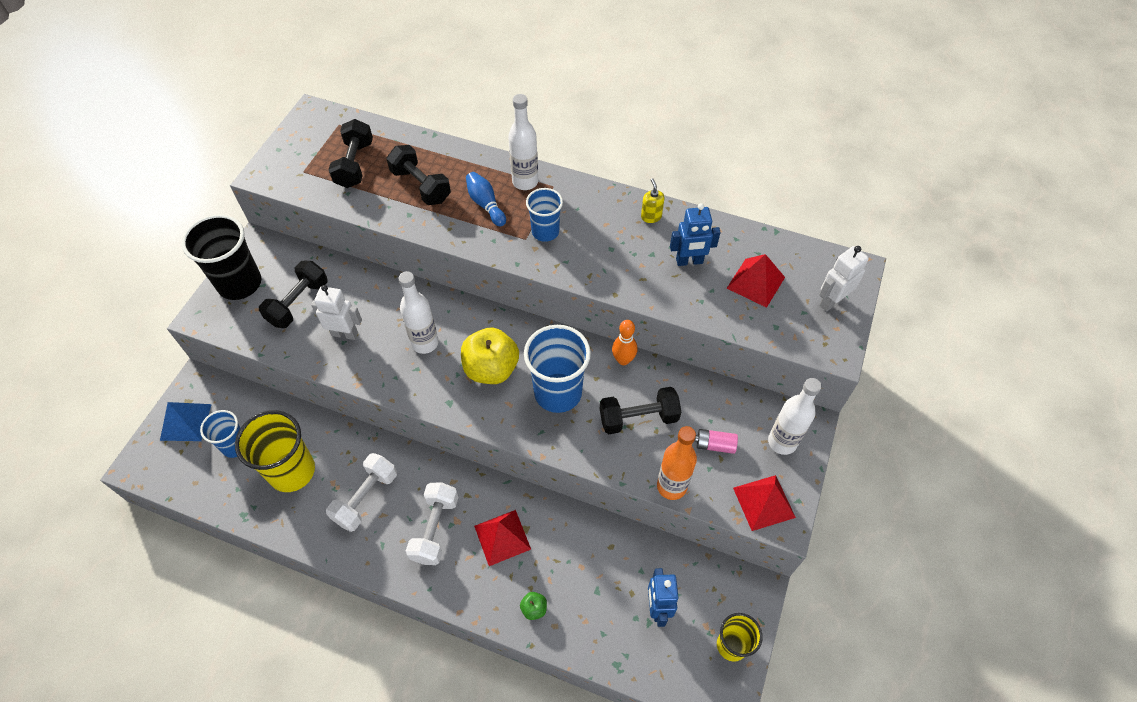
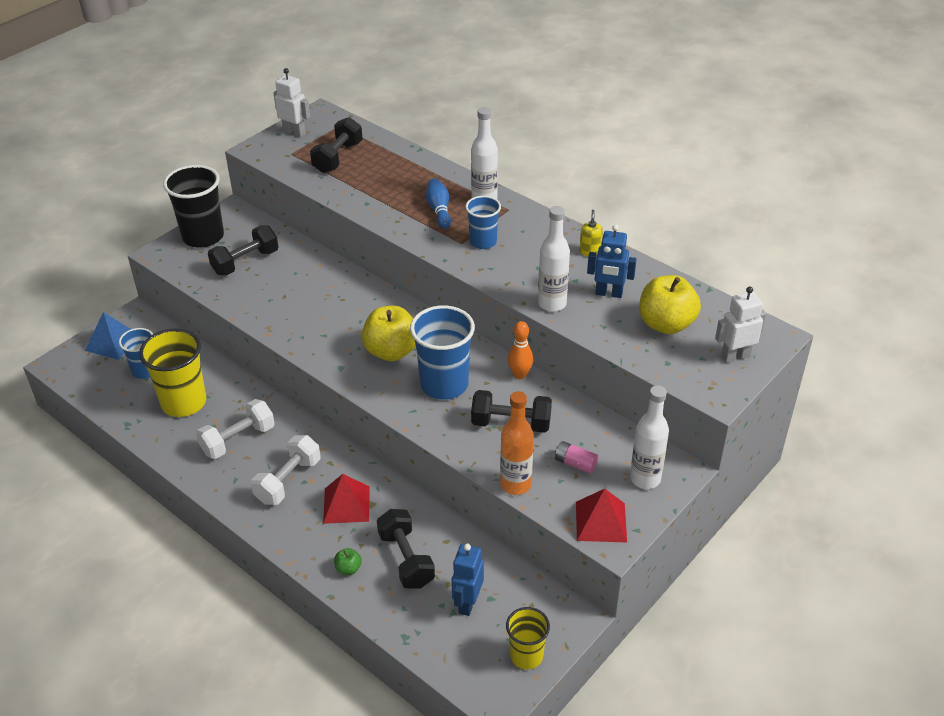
camera: 20 degrees right, 15 degrees down
white robot [311,285,362,340] -> white robot moved to [274,68,310,137]
black dumbbell [387,145,451,205] -> black dumbbell moved to [377,509,435,588]
white bottle [399,271,439,354] -> white bottle moved to [538,206,570,312]
red pyramid [727,254,785,308] -> yellow apple [639,275,701,334]

